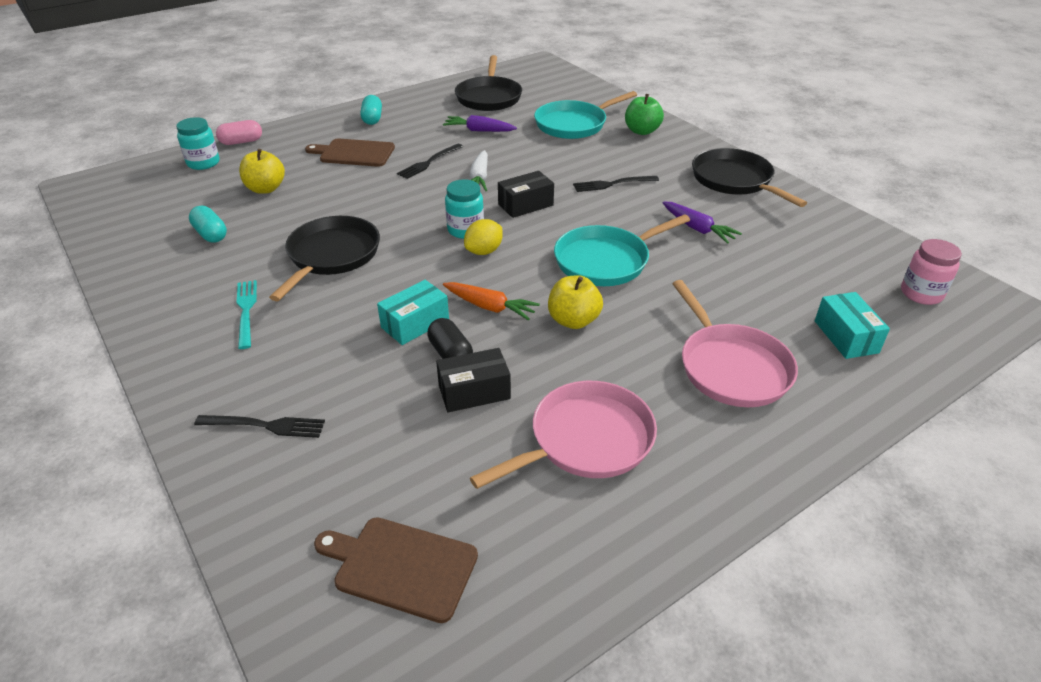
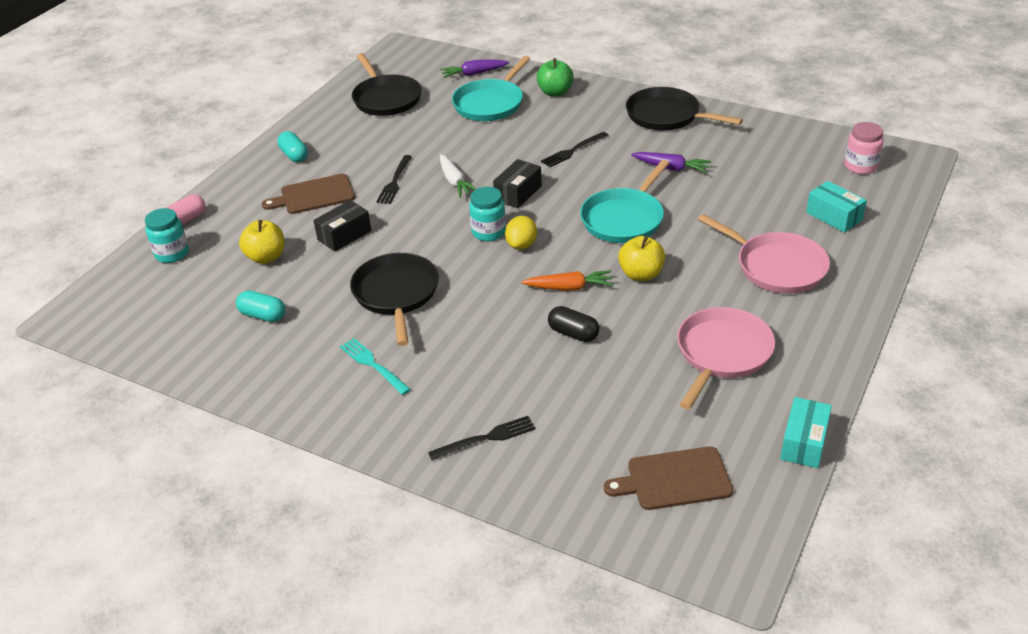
camera: 25 degrees left, 0 degrees up
turquoise box [377,280,449,345] -> turquoise box moved to [780,397,832,468]
black box [436,348,511,412] -> black box moved to [313,200,371,252]
purple carrot [443,115,517,132] -> purple carrot moved to [440,60,509,78]

